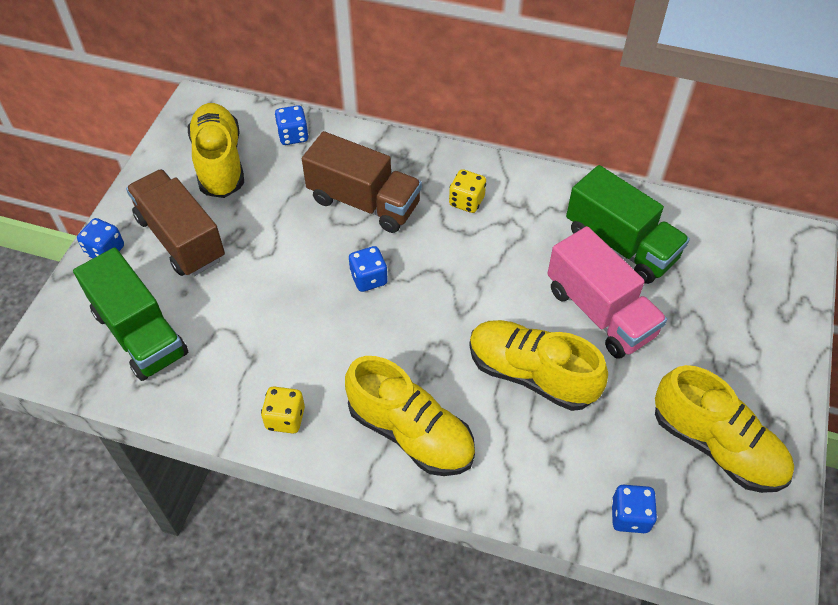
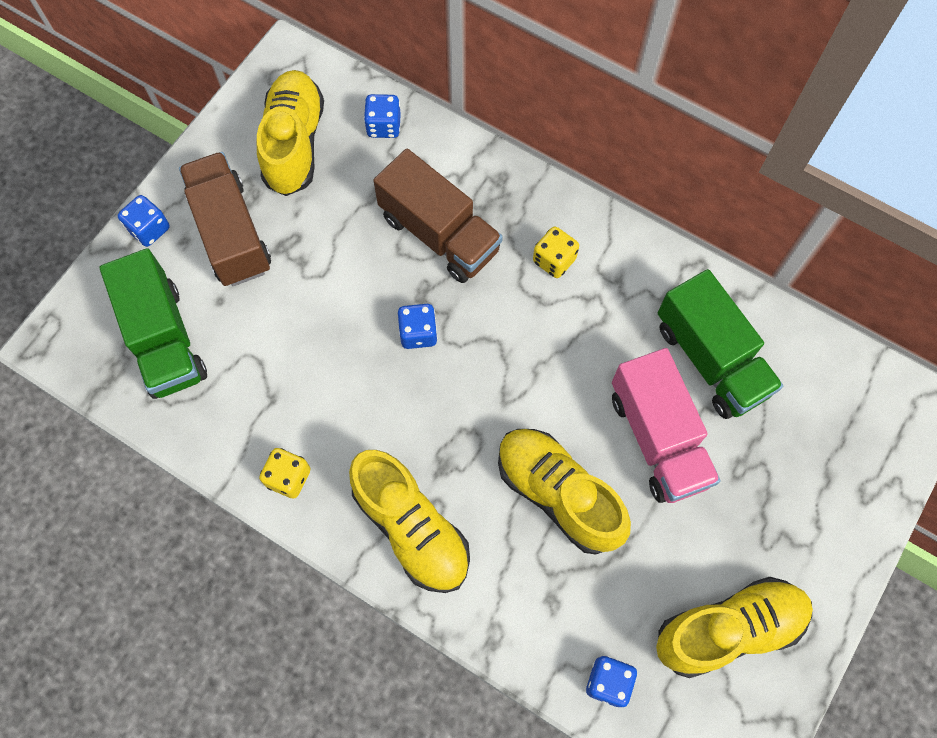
camera: 15 degrees right, 15 degrees up
yellow shoe [655,365,794,493] -> yellow shoe turned 75 degrees counterclockwise [656,577,813,678]

